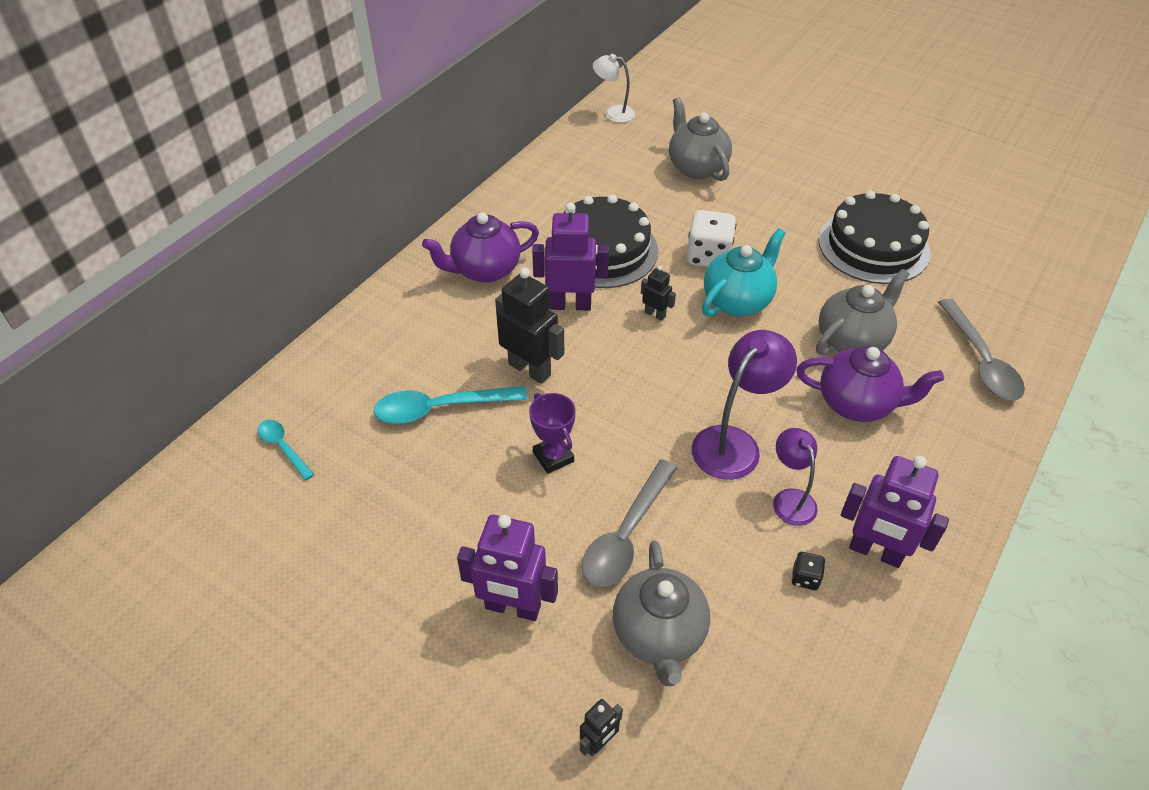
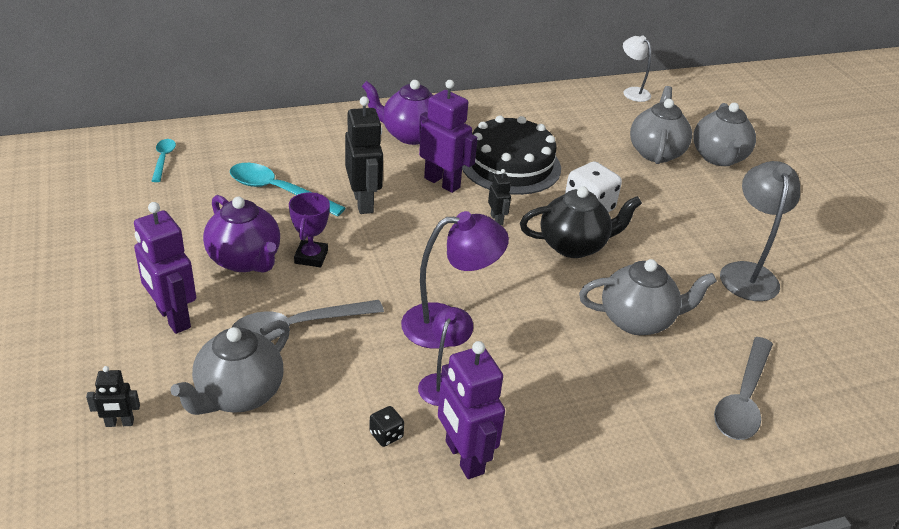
camera: 35 degrees right, 10 degrees down
turquoise teapot [702,228,786,317] -> black teapot [520,186,642,258]
purple teapot [796,346,944,422] -> purple teapot moved to [203,195,280,272]
black cake [819,190,931,284] -> grey lamp [720,161,800,301]
none -> grey teapot [693,103,756,166]

